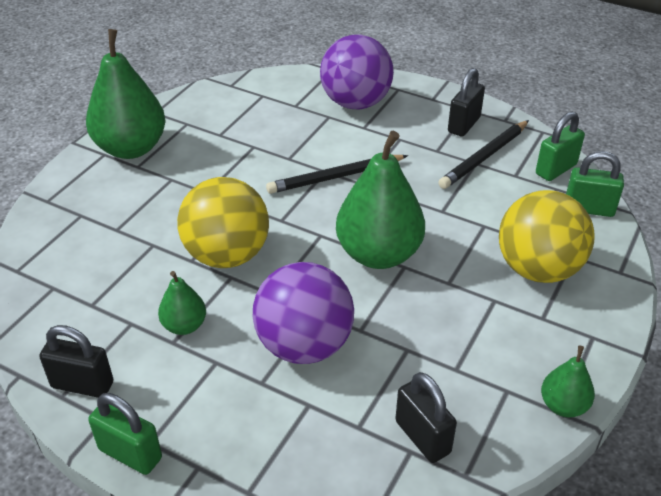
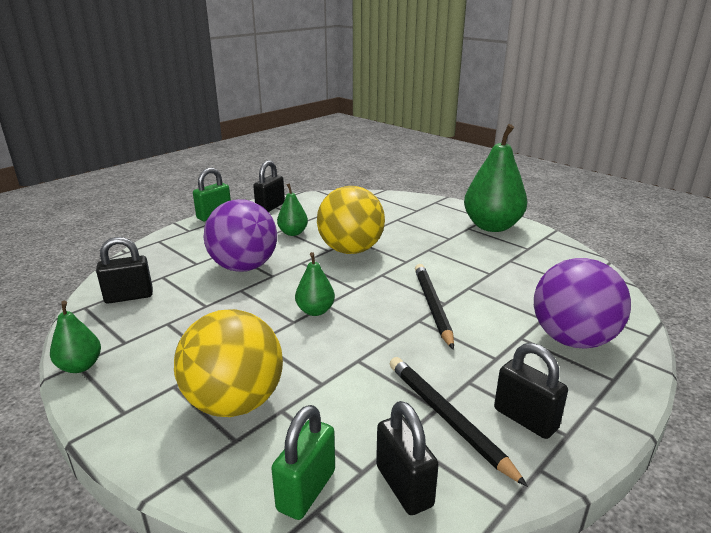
camera: 105 degrees right, 15 degrees down
green pear [336,131,425,269] -> green pear [295,252,335,316], size x0.49
green padlock [536,111,585,181] -> black padlock [376,401,439,515]

